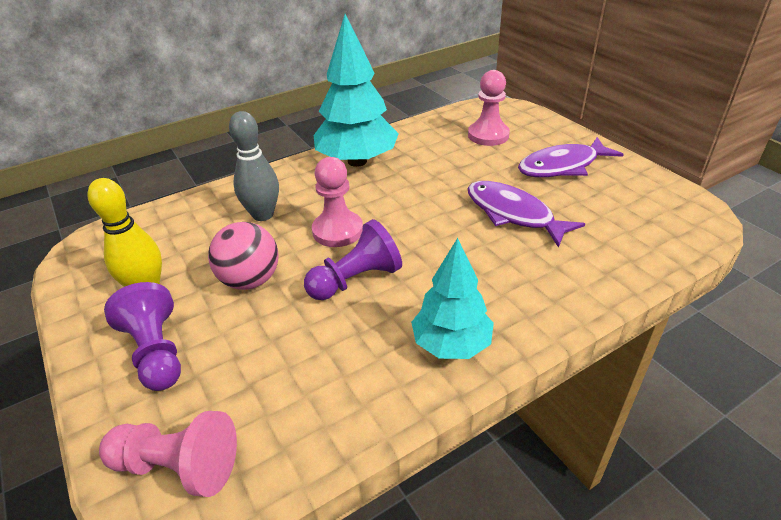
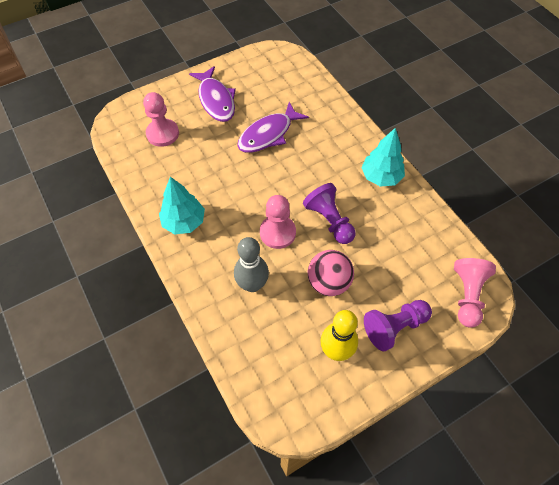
camera: 90 degrees left, 20 degrees up
turquoise tree [313,14,399,167] -> turquoise tree [159,177,205,234], size x0.64

